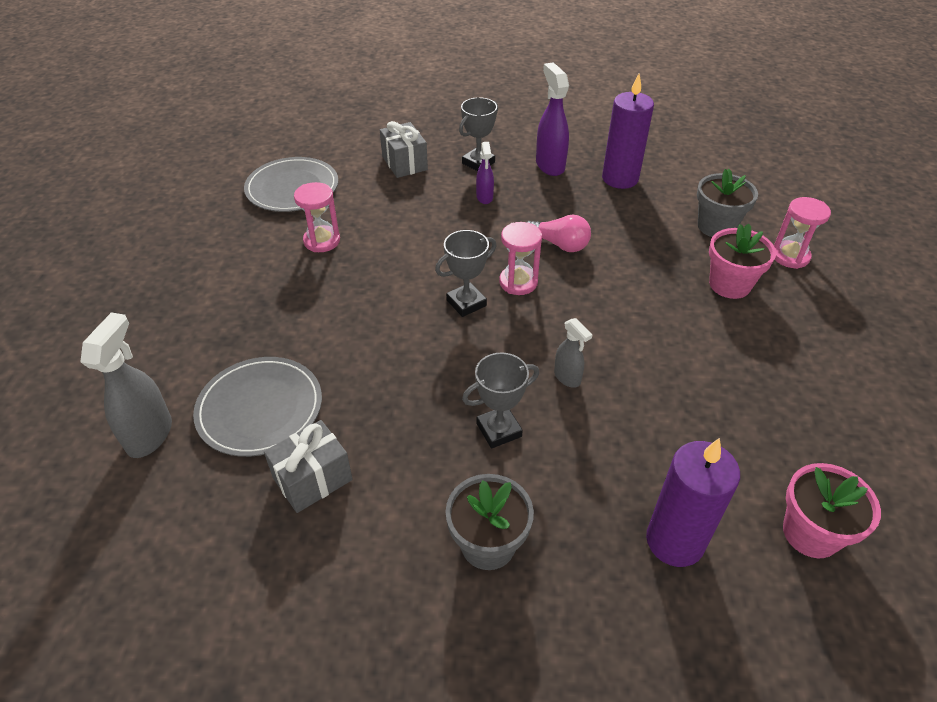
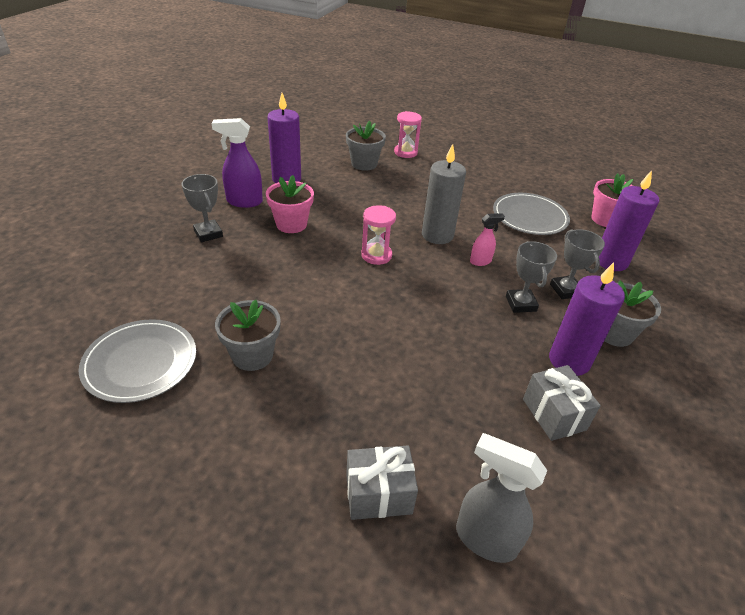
camera: 75 degrees left, 5 degrees down
grey plate [193,357,322,457] -> grey plate moved to [493,193,570,235]
pink hourglass [294,182,340,252] -> grey flower pot [215,300,281,371]
grey gift [380,121,428,178] -> grey gift moved to [346,446,418,520]
grey trophy [435,230,496,317] -> grey trophy moved to [550,229,605,299]
purple spray bottle [476,142,494,204] -> none
pink light bulb [527,215,591,252] -> none
grey spray bottle [554,318,592,388] -> pink spray bottle [470,213,505,266]
pink flower pot [709,224,776,299] -> pink flower pot moved to [266,175,314,233]
none -> grey candle [422,144,466,244]
none -> purple candle [549,262,625,376]

